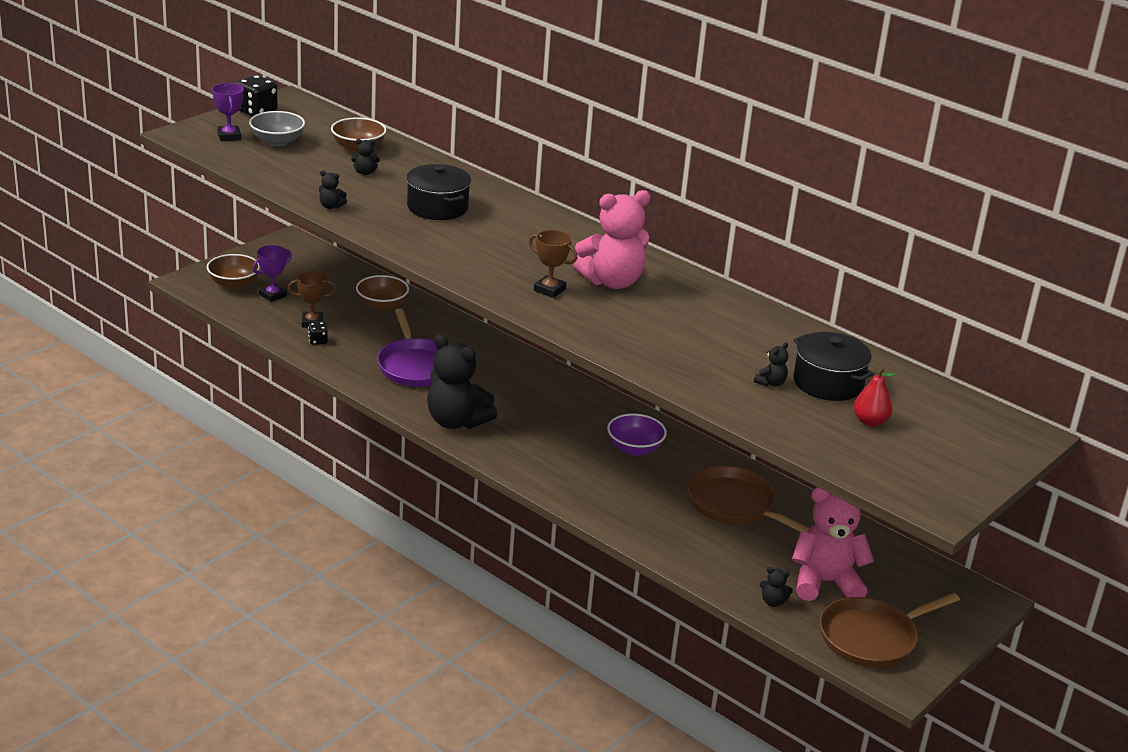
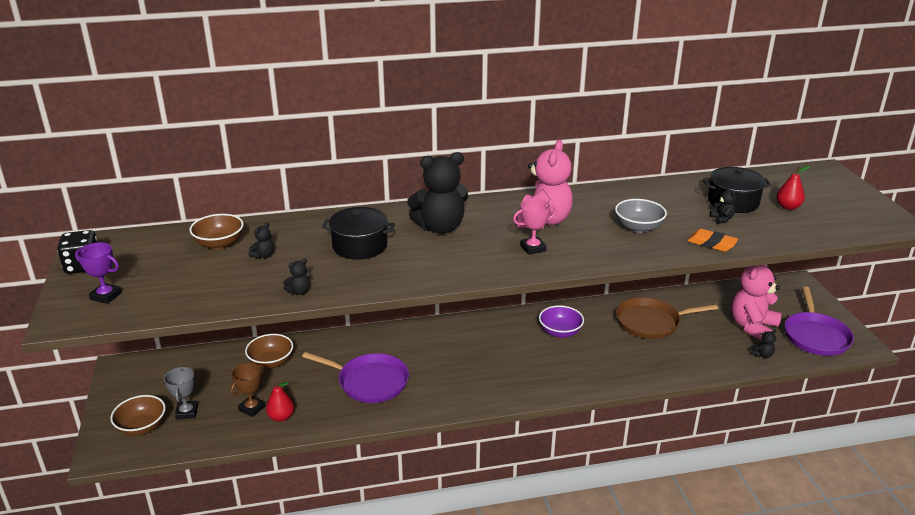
camera: 50 degrees left, 0 degrees up
grey bowl [249,111,305,147] -> grey bowl moved to [615,199,667,233]
purple trophy [253,245,292,302] -> grey trophy [164,366,198,420]
black dice [308,322,328,345] -> red pear [266,381,294,422]
black teddy bear [427,334,497,429] -> black teddy bear moved to [407,152,469,234]
brown trophy [529,230,577,298] -> pink trophy [513,198,557,255]
brown pan [820,593,960,667] -> purple pan [784,286,854,356]
none -> orange eraser [687,229,738,252]

